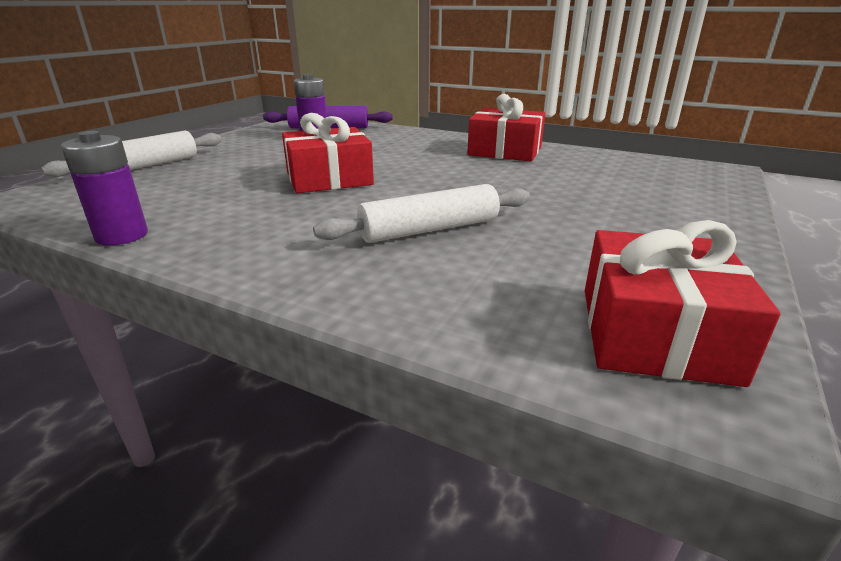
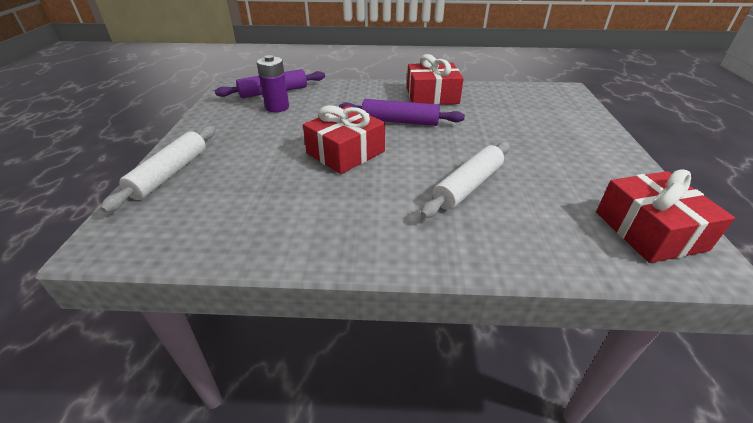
camera: 25 degrees left, 10 degrees up
purple battery [61,131,148,245] -> none
none -> purple rolling pin [339,99,465,126]

